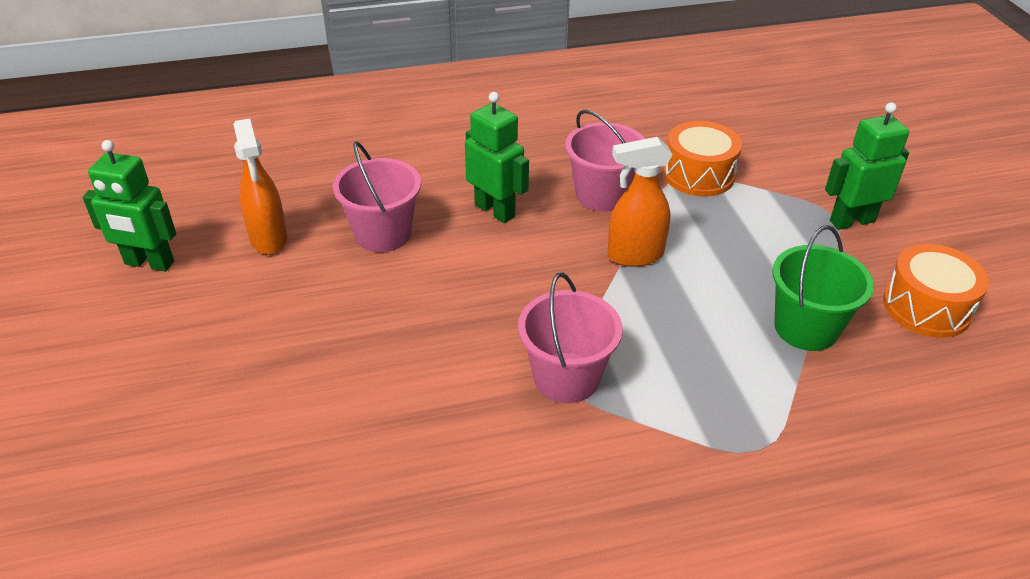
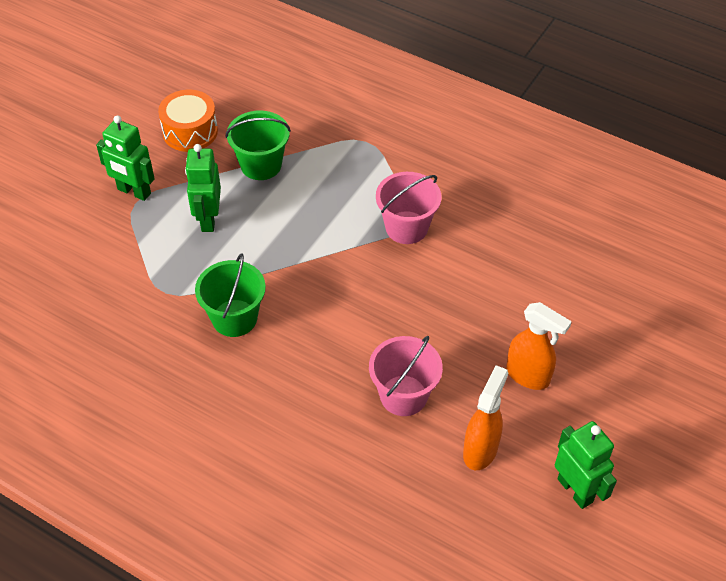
camera: 135 degrees left, 10 degrees up
green robot [465,92,529,223] -> green robot moved to [185,144,221,232]
pink bucket [565,110,645,211] -> green bucket [195,253,266,337]
orange spray bottle [608,137,673,267] -> orange spray bottle moved to [506,302,572,390]
orange drum [663,121,742,196] -> none

